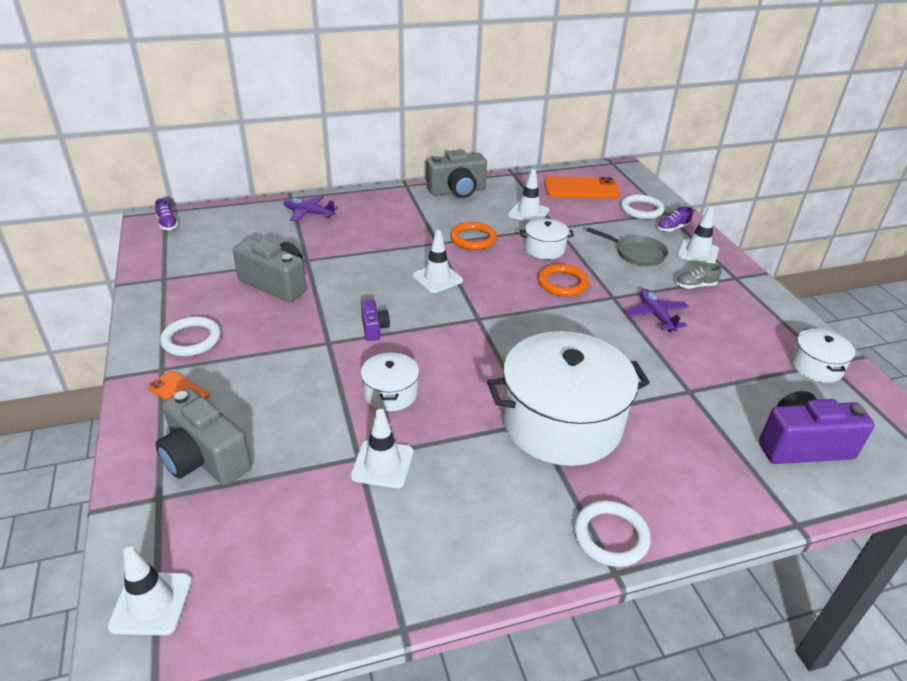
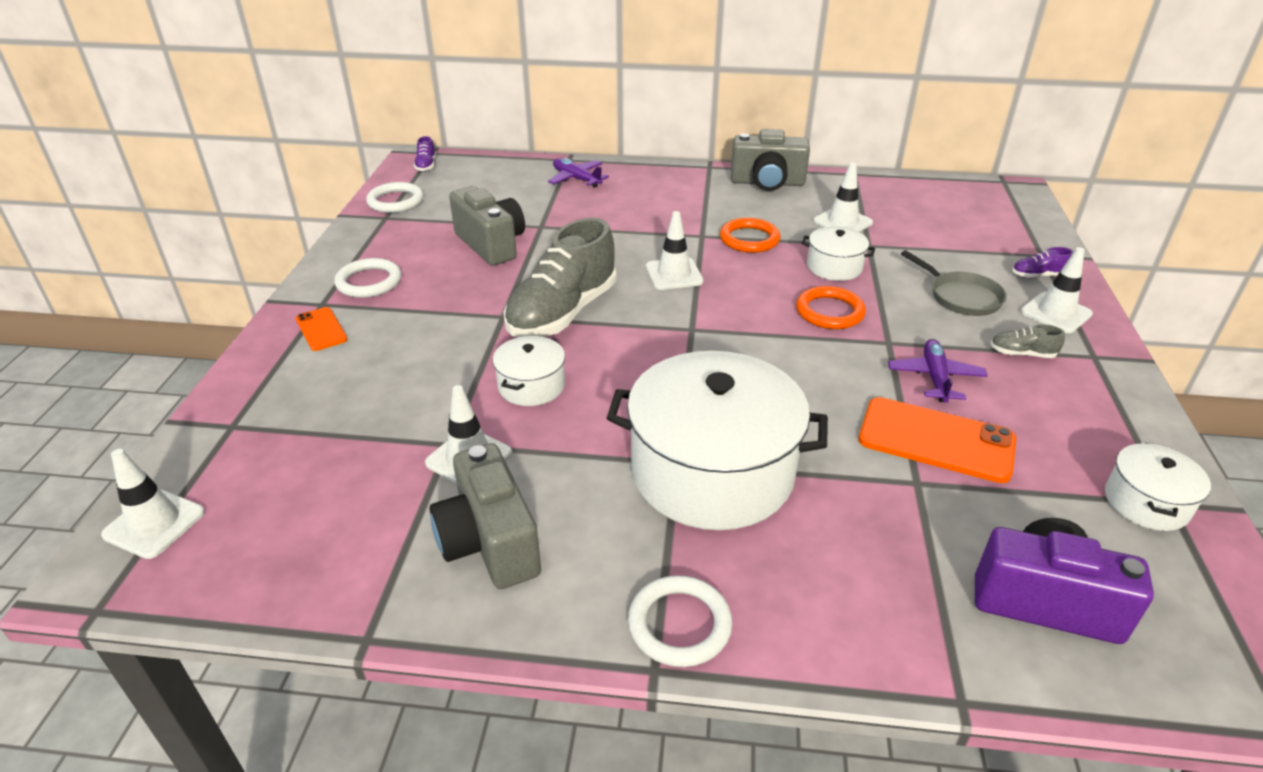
camera: 25 degrees right, 0 degrees up
grey camera [155,388,252,486] -> grey camera moved to [429,443,541,589]
purple camera [361,300,390,341] -> grey shoe [503,218,617,337]
orange phone [544,176,620,199] -> orange phone moved to [858,397,1016,483]
white ring [621,194,664,219] -> white ring moved to [366,182,424,213]

